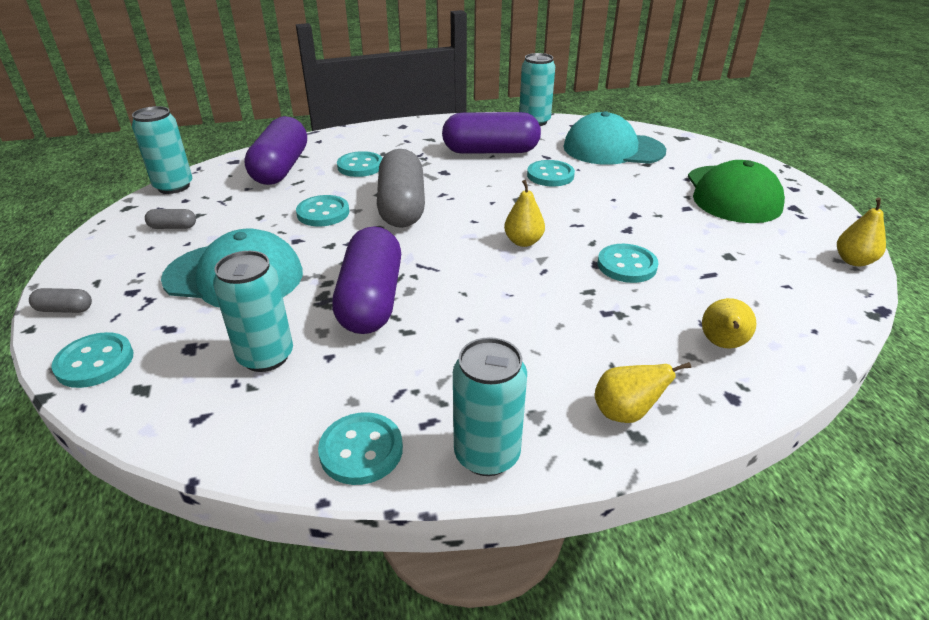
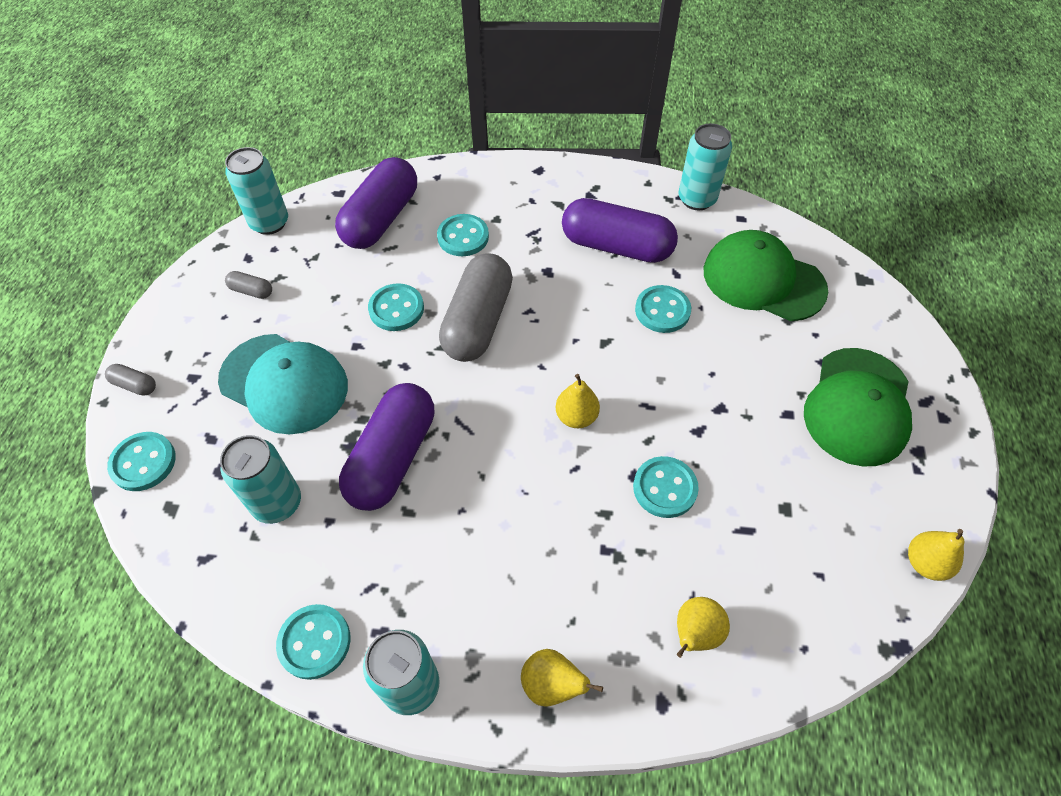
camera: 20 degrees right, 20 degrees up
turquoise cap [563,111,666,165] -> green cap [704,230,828,321]

